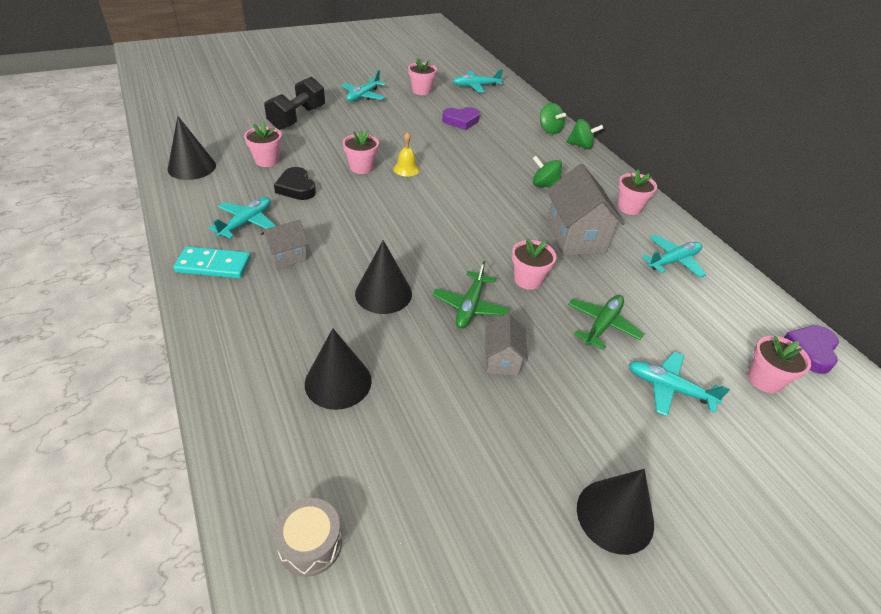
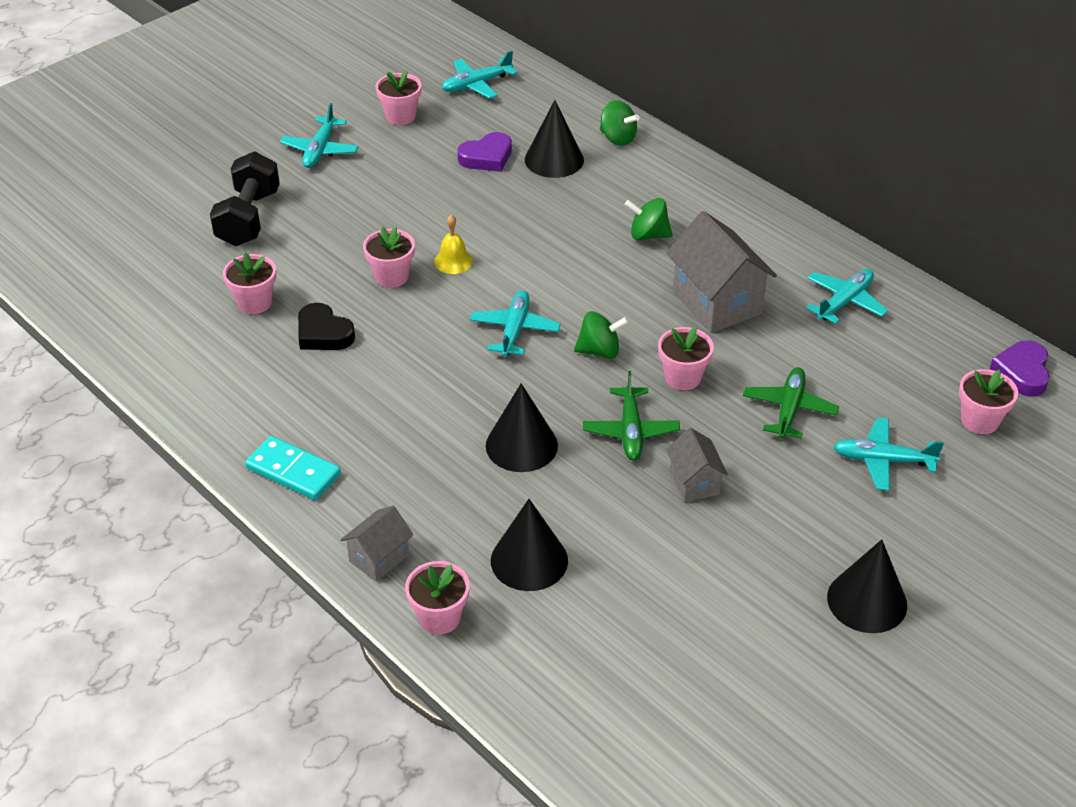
camera: 15 degrees left, 0 degrees up
black cone [167,116,216,180] -> black cone moved to [525,100,584,178]
turquoise domino [173,246,251,279] -> turquoise domino turned 45 degrees clockwise [245,436,341,500]
turquoise plane [209,197,276,239] -> turquoise plane moved to [470,290,561,357]
grey house [260,220,308,269] -> grey house moved to [341,506,413,582]
grey drum [273,498,342,577] -> none
green spinning top [566,119,603,149] -> green spinning top moved to [574,311,629,359]
pink flower pot [618,169,657,215] -> pink flower pot moved to [405,561,470,635]

